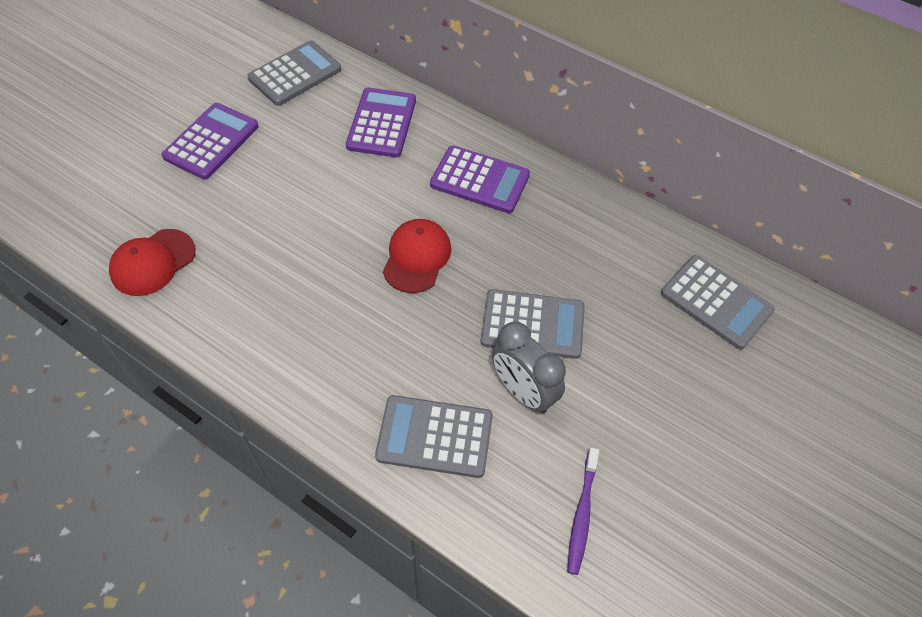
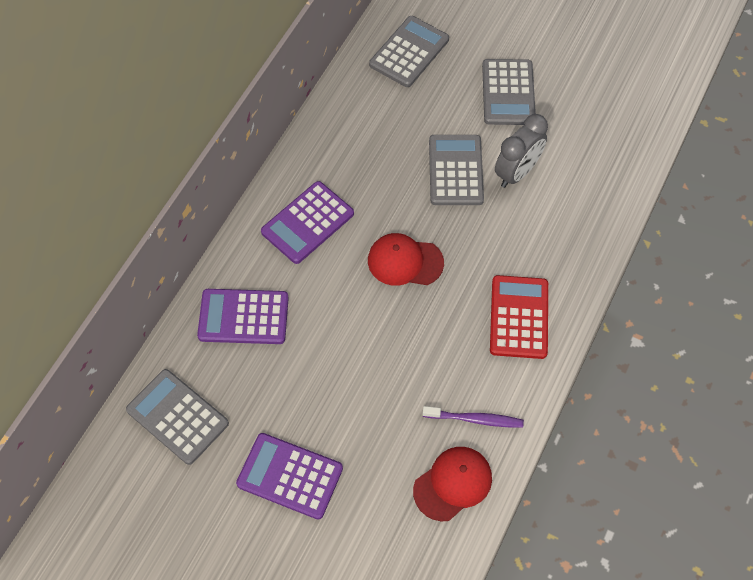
camera: 95 degrees left, 5 degrees up
red cap [109,229,196,296] -> red cap turned 75 degrees counterclockwise [413,447,492,521]
grey calculator [375,395,493,478] -> grey calculator moved to [482,59,536,125]
purple calculator [430,145,530,213] -> purple calculator turned 150 degrees counterclockwise [261,181,354,264]
purple toothbrush [567,447,599,575] -> purple toothbrush moved to [422,406,524,428]
none -> red calculator [490,275,548,359]

